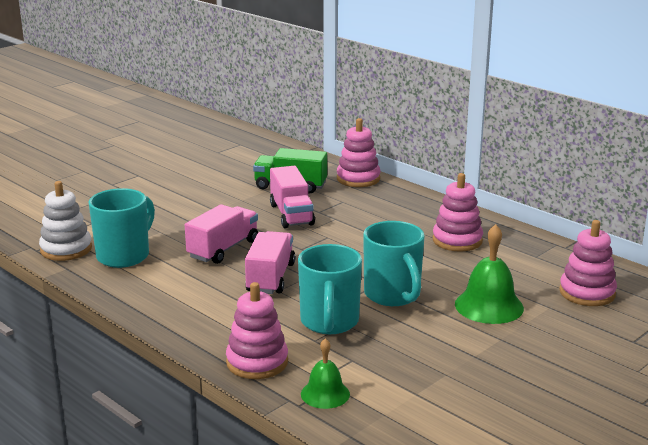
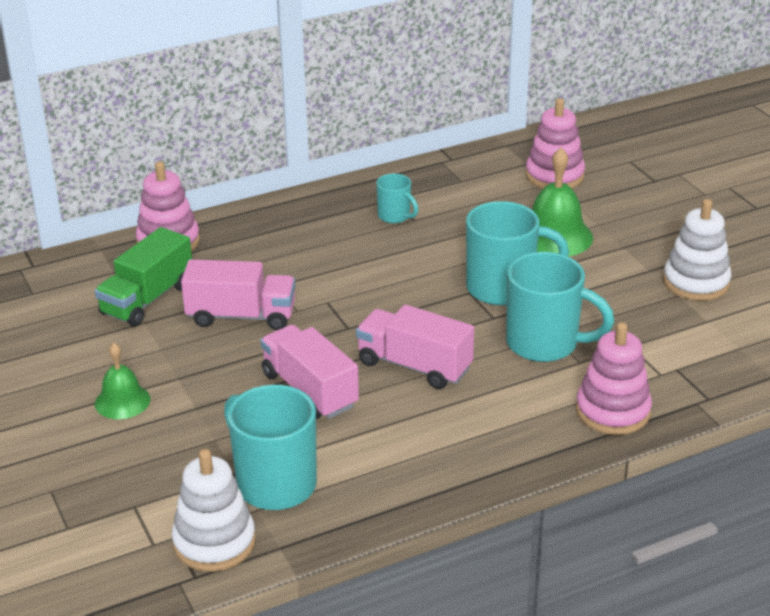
camera: 70 degrees left, 10 degrees up
green bell [301,338,350,409] -> green bell moved to [95,343,150,419]
pink stacking toy [433,173,483,252] -> turquoise mug [376,174,418,223]
none -> white stacking toy [663,199,731,301]

